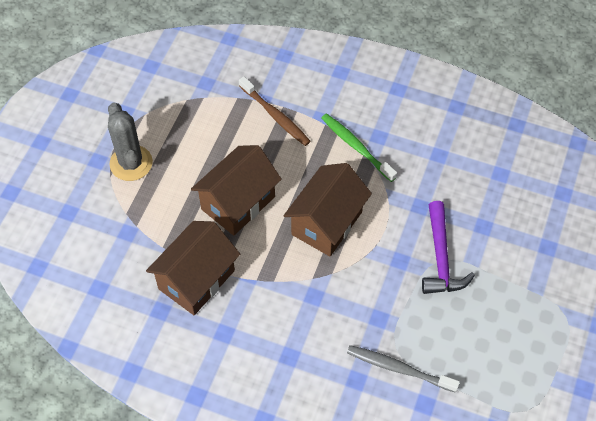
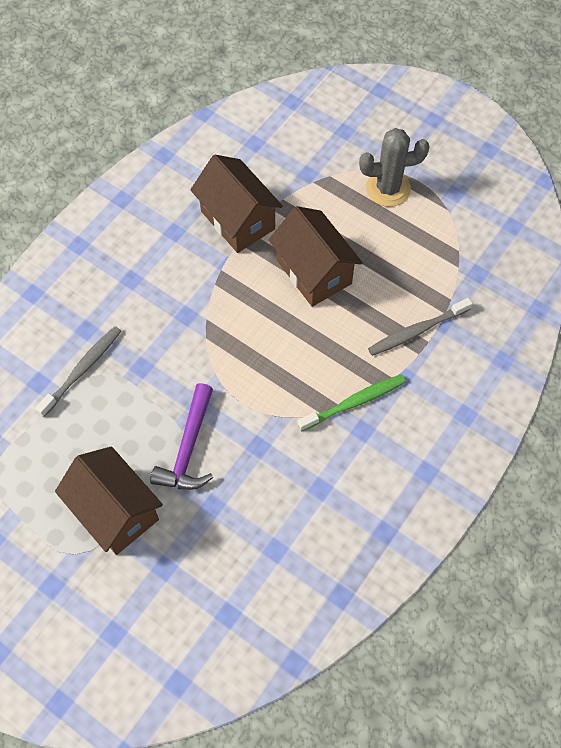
camera: 105 degrees right, 5 degrees up
brown toothbrush [239,76,311,146] -> grey toothbrush [368,298,473,356]
brown house [284,163,372,256] -> brown house moved to [55,446,163,555]
purple hammer [422,201,475,294] -> purple hammer turned 90 degrees counterclockwise [150,383,213,490]

